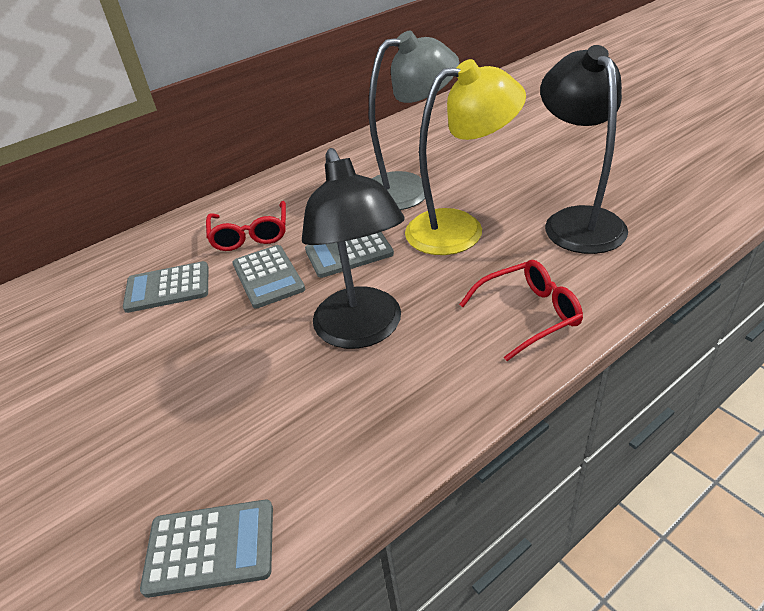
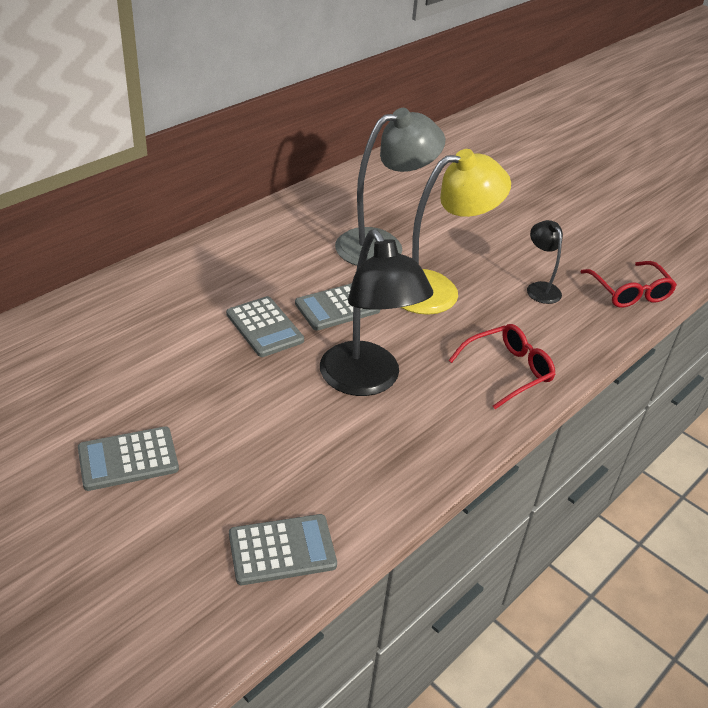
camera: 15 degrees left, 0 degrees up
grey calculator [123,261,209,313] -> grey calculator moved to [78,426,179,491]
red glasses [206,201,286,251] -> red glasses moved to [581,261,677,308]
black lamp [540,45,628,254] -> black lamp [527,220,563,304], size x0.50

